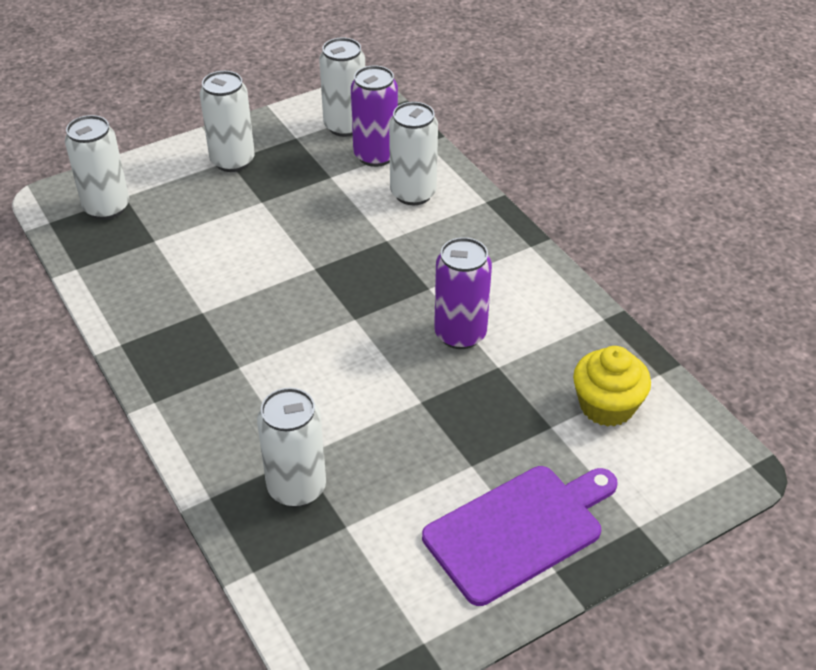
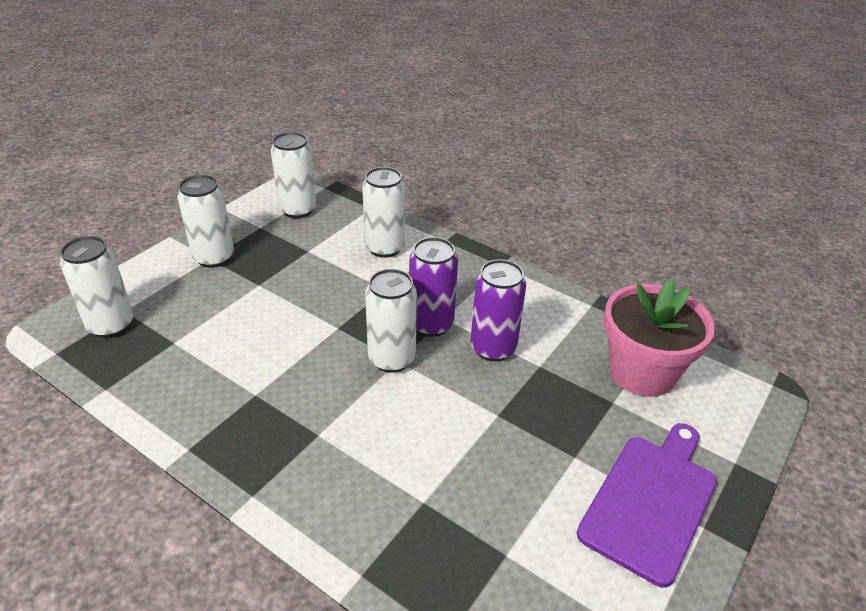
camera: 25 degrees left, 5 degrees down
white can [257,388,326,507] -> white can moved to [365,269,417,373]
purple can [351,66,398,167] -> purple can moved to [409,237,458,337]
yellow cupcake [573,346,651,427] -> pink flower pot [604,279,715,397]

